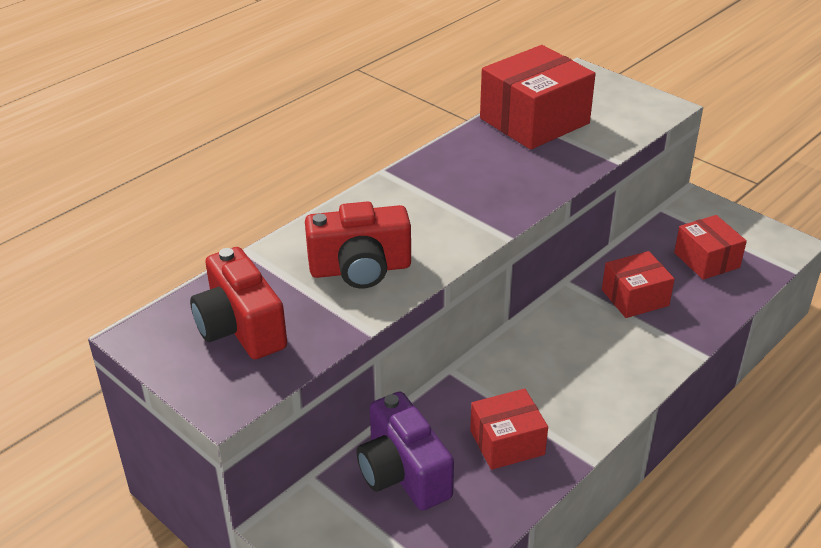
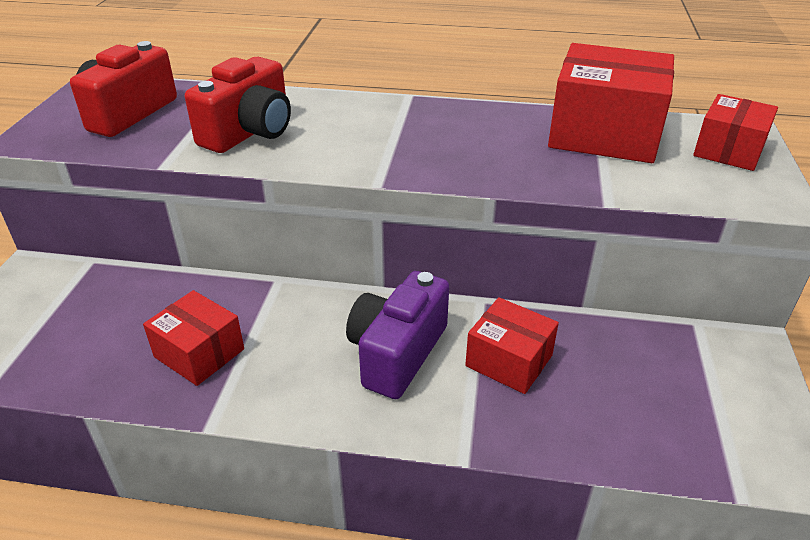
camera: 55 degrees right, 0 degrees up
red camera [305,201,411,288] -> red camera turned 105 degrees counterclockwise [185,57,291,153]
purple camera [357,392,454,511] -> purple camera moved to [346,271,449,399]
red box [674,215,747,280] -> red box moved to [693,94,778,171]

